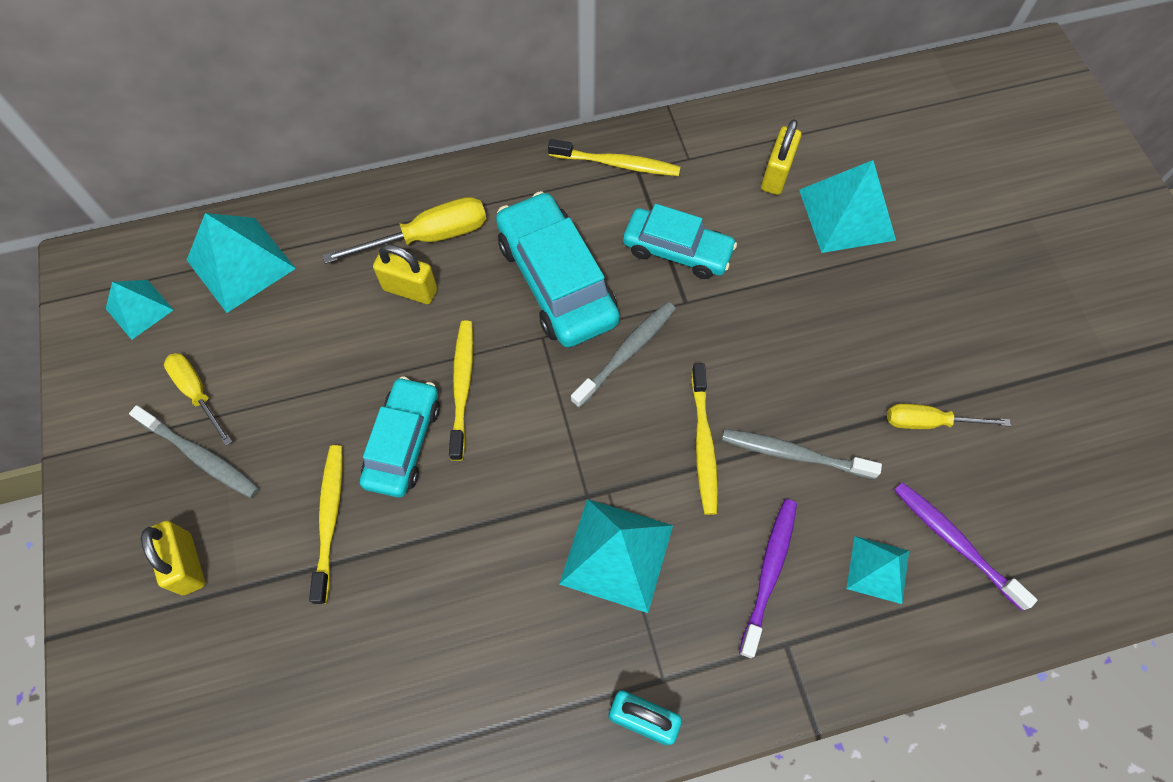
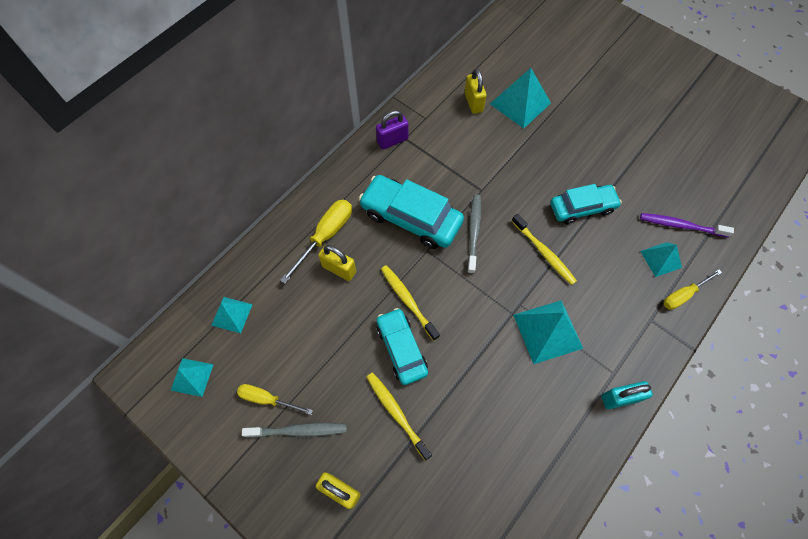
camera: 35 degrees left, 0 degrees up
turquoise pyramid [187,213,296,313] -> turquoise pyramid [211,297,253,333], size x0.60
yellow padlock [373,244,437,304] -> yellow padlock turned 45 degrees clockwise [318,245,356,281]
yellow toothbrush [548,139,680,176] -> purple padlock [376,110,409,150]
turquoise car [623,204,737,279] -> turquoise car moved to [550,184,622,224]
grey toothbrush [722,429,882,479] -> none
purple toothbrush [739,499,797,658] -> none
yellow screwdriver [887,404,1011,429] -> yellow screwdriver moved to [664,270,722,310]

